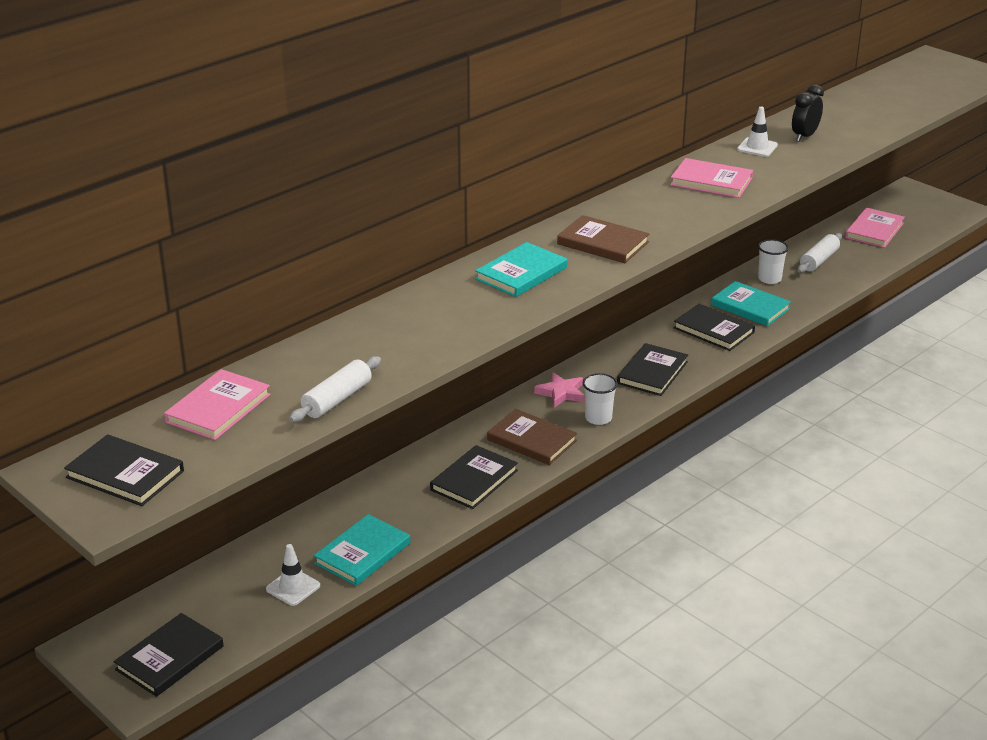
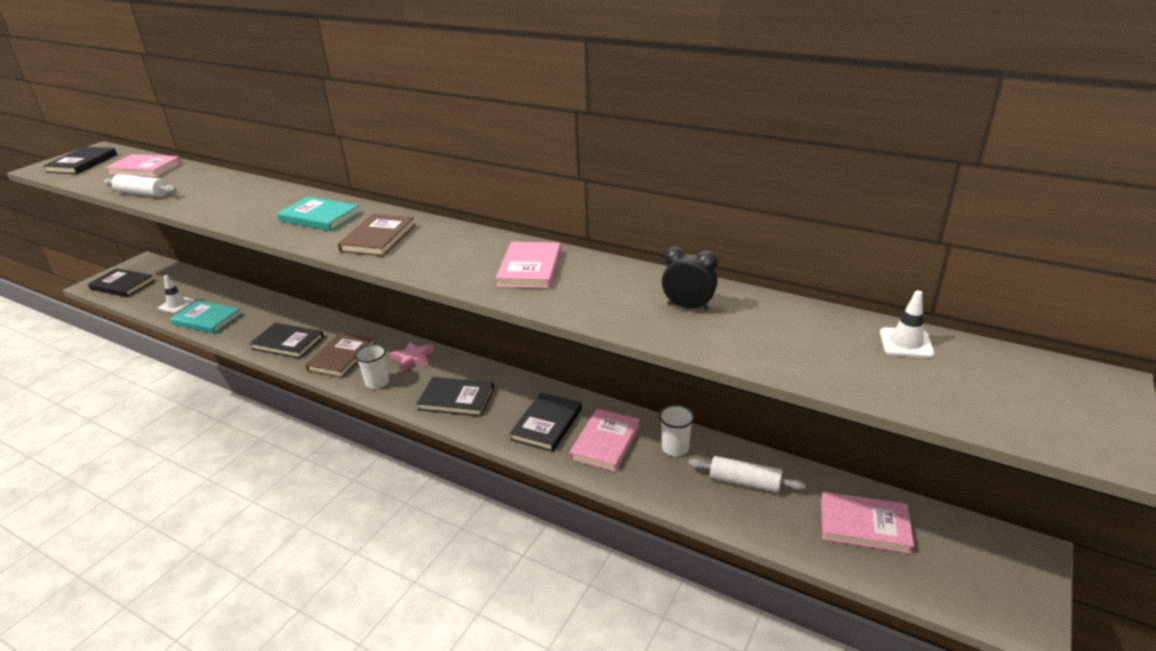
camera: 75 degrees right, 0 degrees up
turquoise book [711,281,791,326] -> pink book [569,409,640,472]
white traffic cone [737,107,778,157] -> white traffic cone moved to [880,291,935,358]

